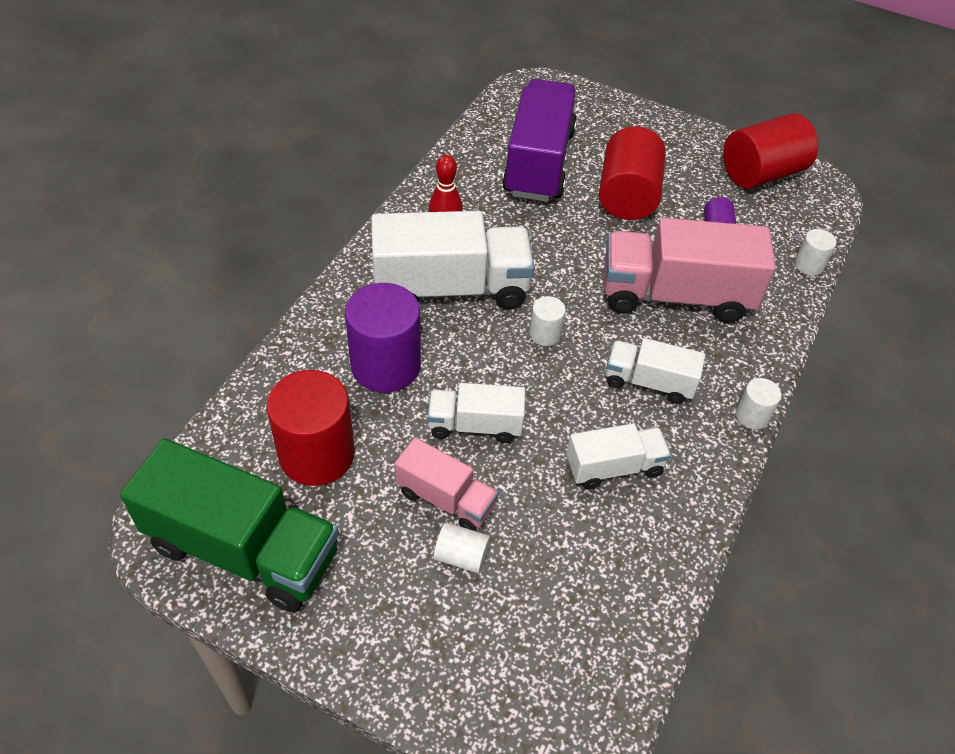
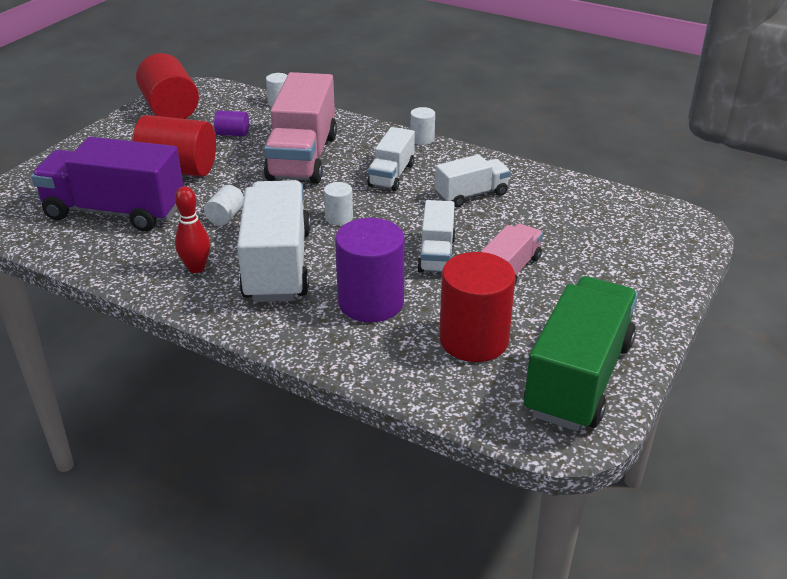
camera: 85 degrees left, 15 degrees down
white cylinder [434,522,490,573] -> white cylinder moved to [204,185,244,225]
white truck [566,423,671,489] -> white truck turned 75 degrees clockwise [435,154,510,207]

